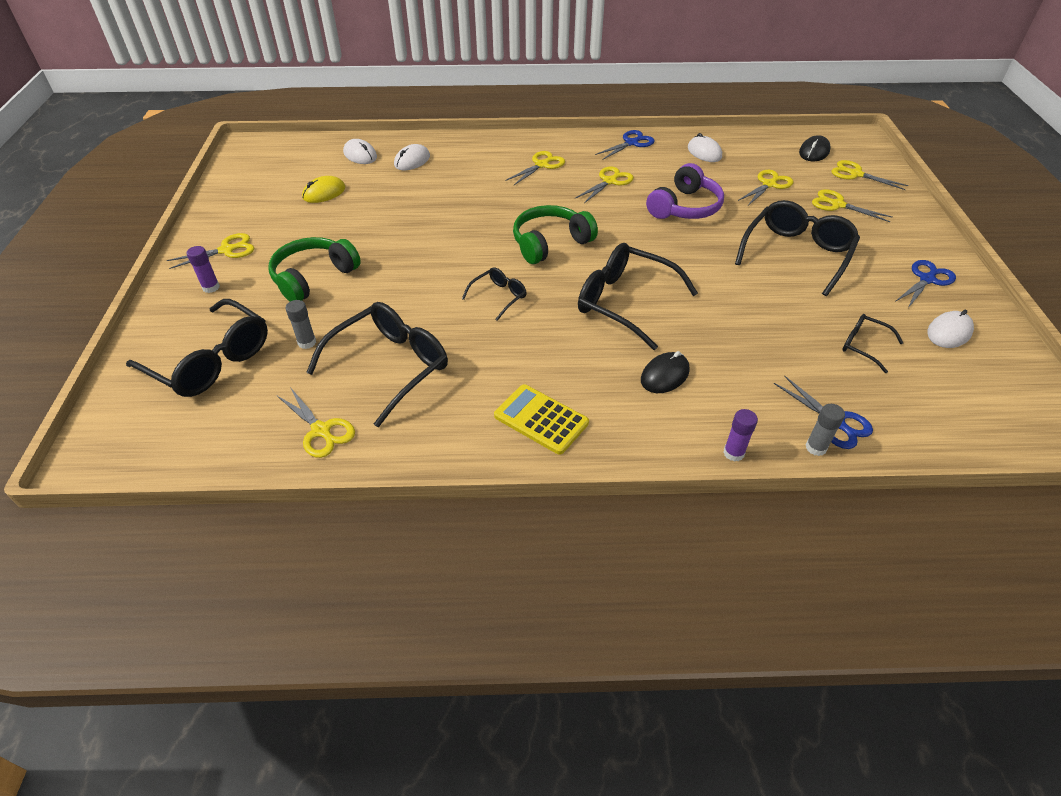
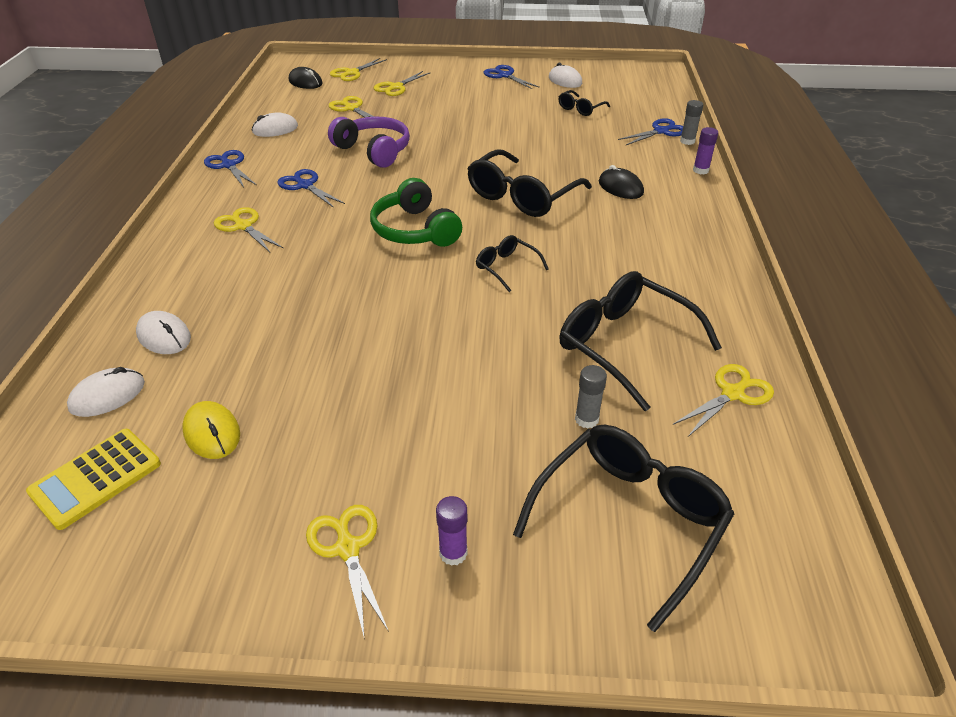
camera: 85 degrees left, 5 degrees down
green headphones [268,237,361,302] -> none
yellow calculator [494,384,589,455] -> yellow calculator moved to [26,429,161,530]
yellow scissors [575,166,634,203] -> blue scissors [277,169,345,208]
black glasses [735,200,860,296] -> none

